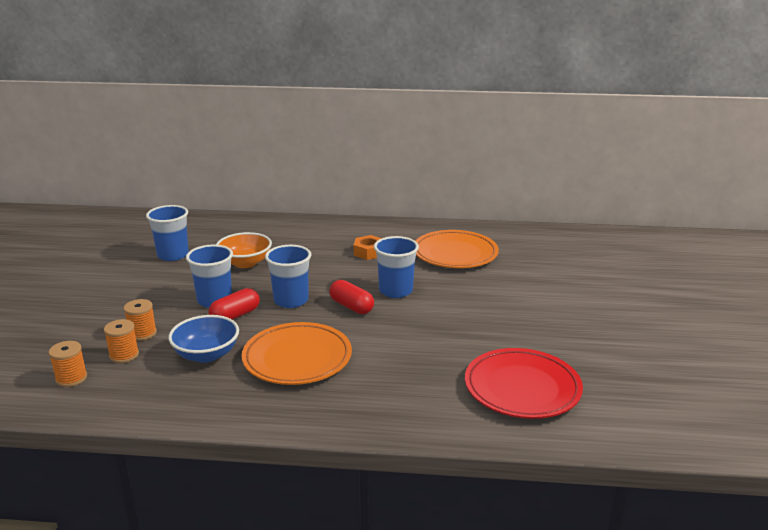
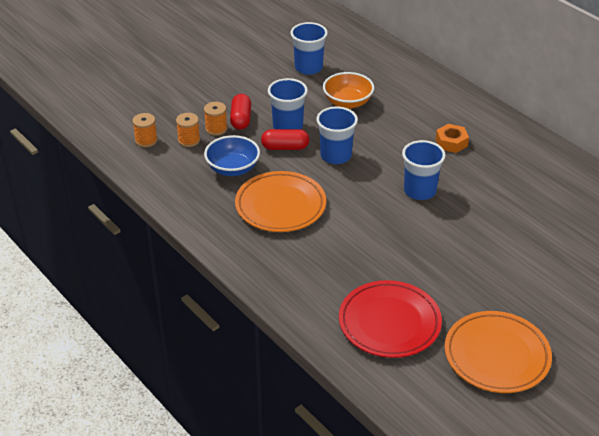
camera: 45 degrees right, 15 degrees up
red capsule [329,280,374,314] -> red capsule moved to [230,94,251,130]
orange plate [416,230,499,268] -> orange plate moved to [445,311,552,393]

